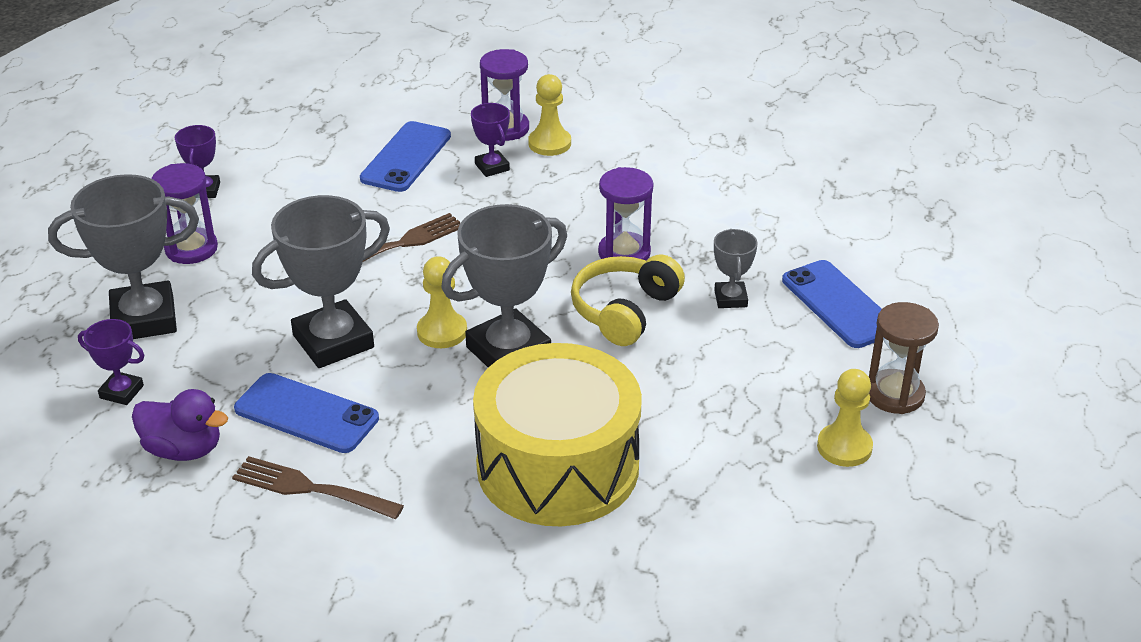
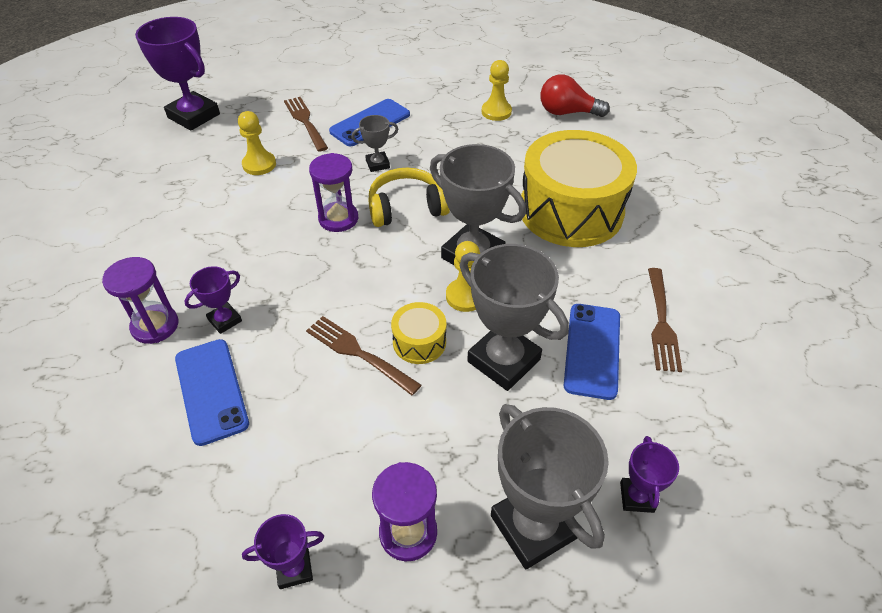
camera: 105 degrees left, 10 degrees up
purple duck [132,389,228,461] -> none
blue phone [360,121,451,192] -> blue phone turned 60 degrees clockwise [175,339,249,446]
yellow pawn [528,74,571,156] -> yellow pawn moved to [238,111,276,175]
yellow headphones [571,255,685,346] -> yellow headphones turned 150 degrees clockwise [368,168,450,227]
brown hourglass [869,302,939,414] -> none
none -> purple trophy [135,17,220,131]
none -> brown fork [284,97,328,152]
none -> yellow drum [391,302,446,364]
none -> red light bulb [540,74,610,117]

